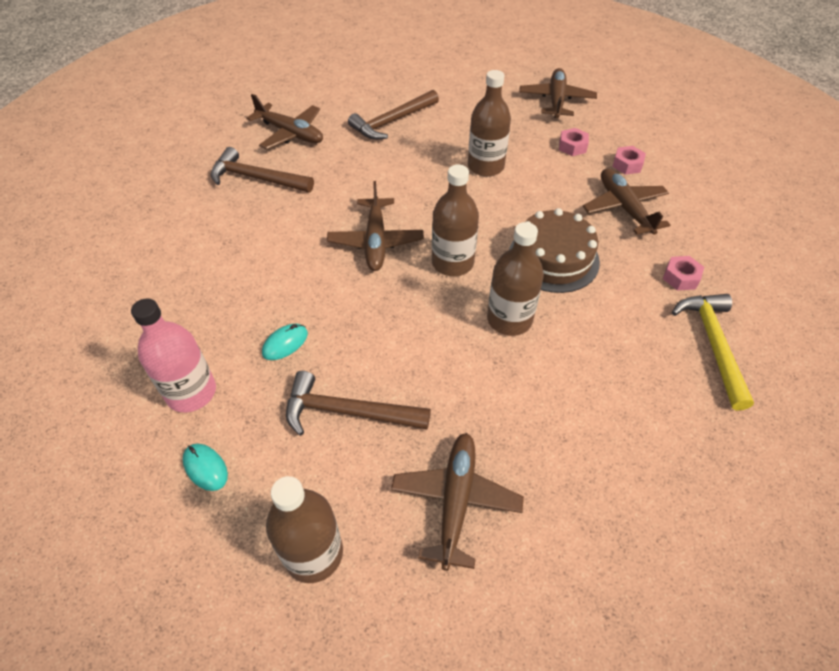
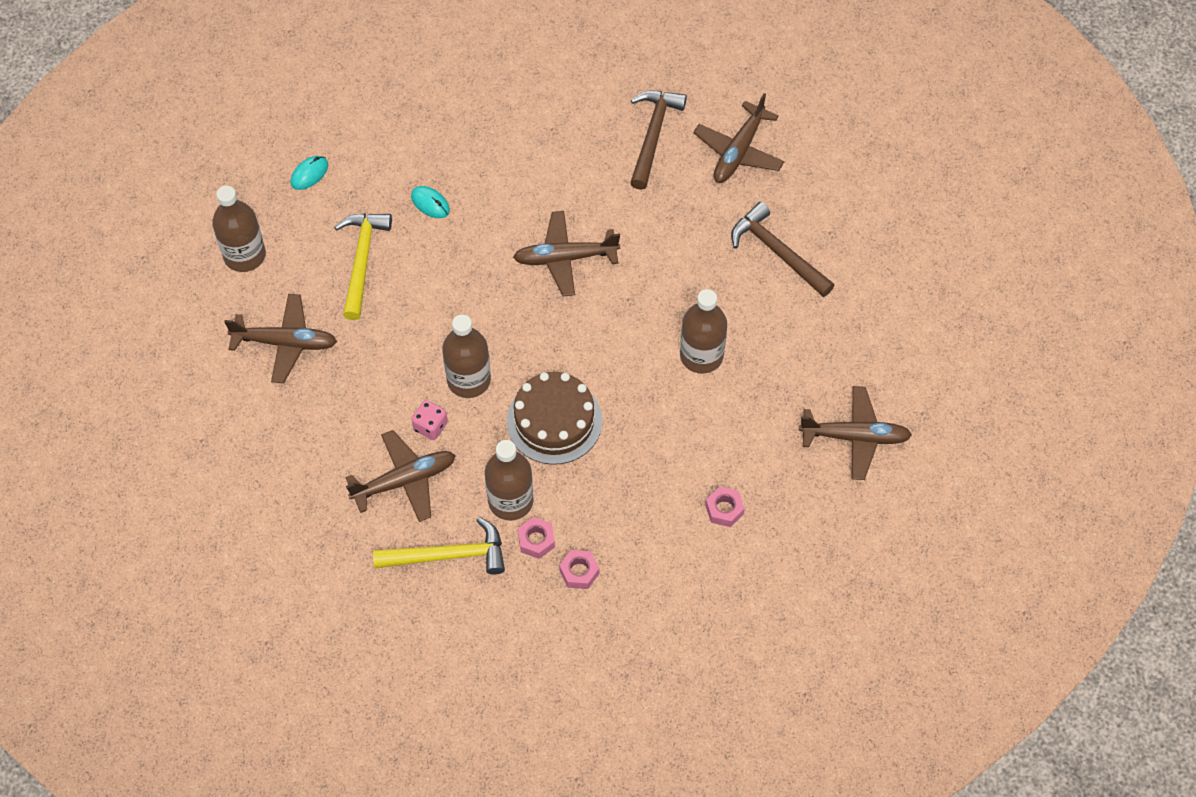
camera: 85 degrees right, 10 degrees up
pink bottle [131,298,216,412] -> none
brown hammer [286,371,431,436] -> yellow hammer [334,213,392,320]
brown bottle [432,164,479,276] -> brown bottle moved to [485,440,533,521]
pink nut [559,128,589,156] -> pink nut moved to [559,550,599,589]
brown plane [583,168,670,235] -> brown plane moved to [345,430,456,522]
none -> pink dice [411,400,448,440]

